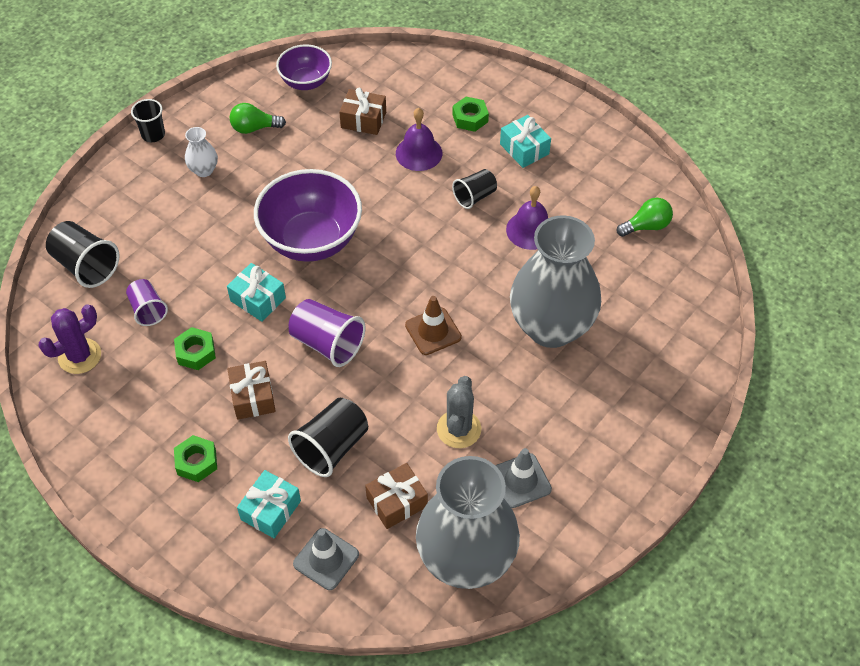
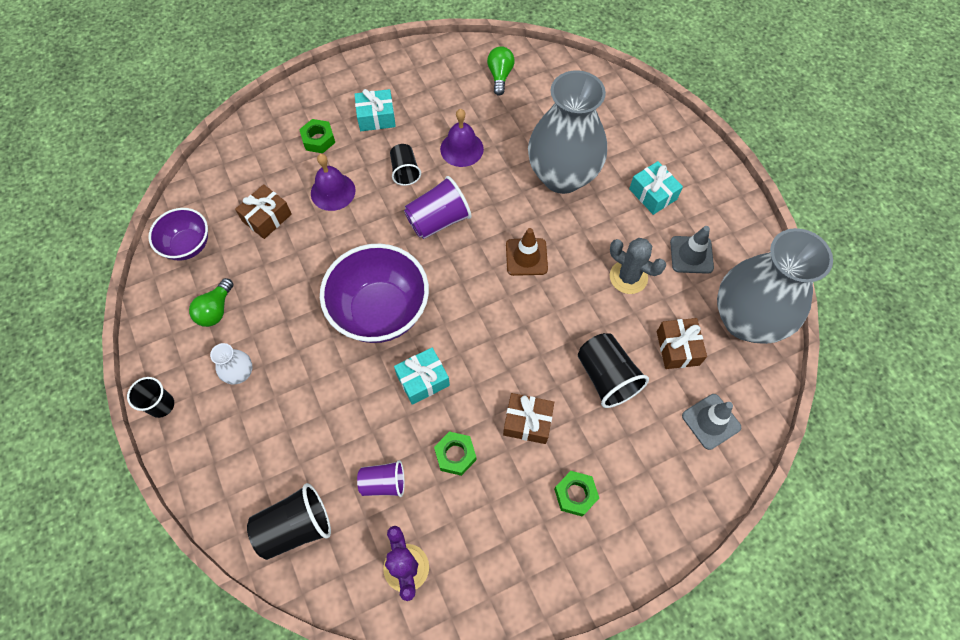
camera: 65 degrees left, 10 degrees up
turquoise gift [237,470,301,538] -> turquoise gift moved to [629,161,683,215]
purple cup [289,299,365,367] -> purple cup moved to [404,176,472,239]

